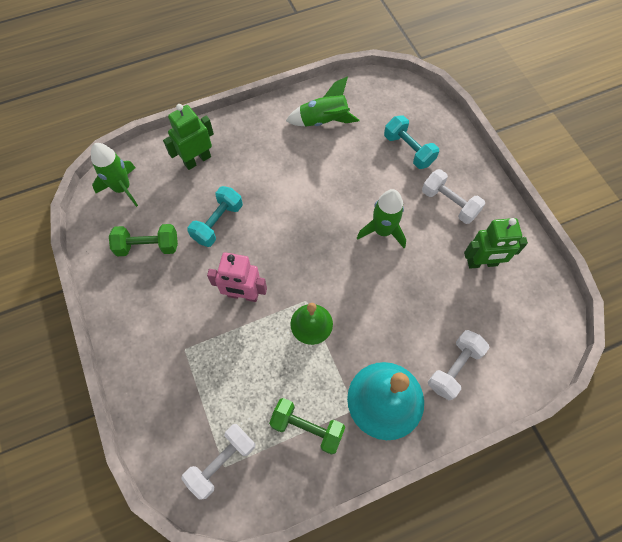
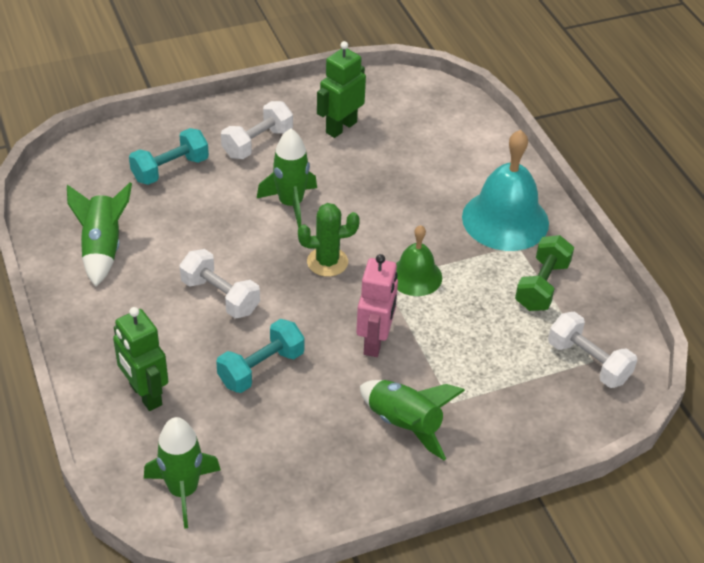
camera: 90 degrees left, 20 degrees down
green dumbbell [109,224,178,256] -> none
turquoise dumbbell [187,186,243,247] -> turquoise dumbbell turned 75 degrees counterclockwise [216,319,305,393]
white dumbbell [428,330,490,400] -> white dumbbell moved to [179,249,260,318]
green robot [464,218,528,269] -> green robot turned 135 degrees counterclockwise [317,41,366,138]
none -> green cactus [298,203,360,277]
none -> green rocket [360,380,465,460]

